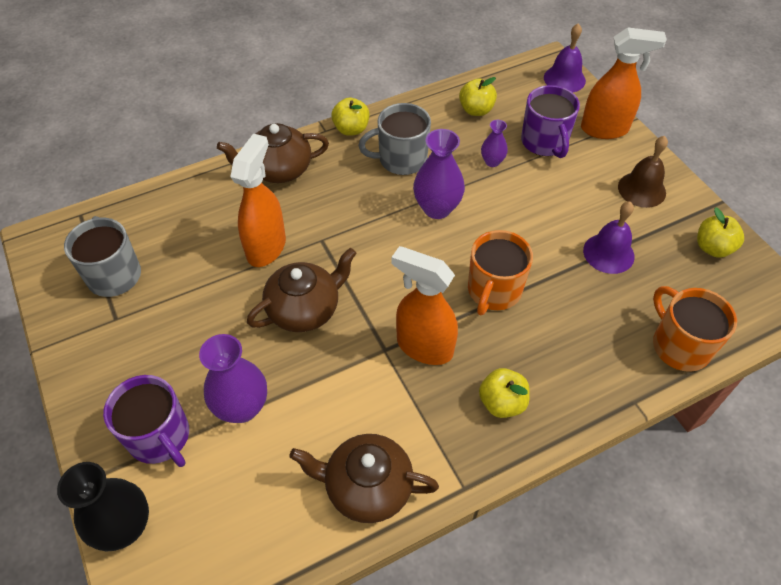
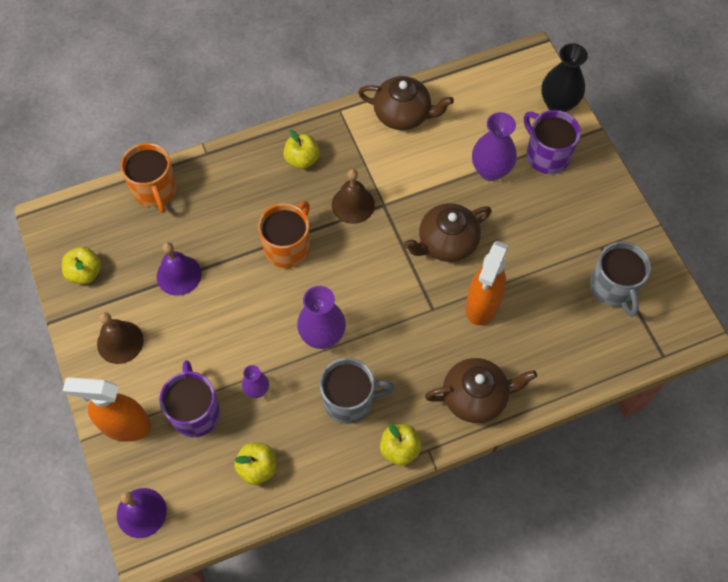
camera: 175 degrees left, 10 degrees up
orange spray bottle [392,246,458,365] -> brown bell [332,169,375,224]

